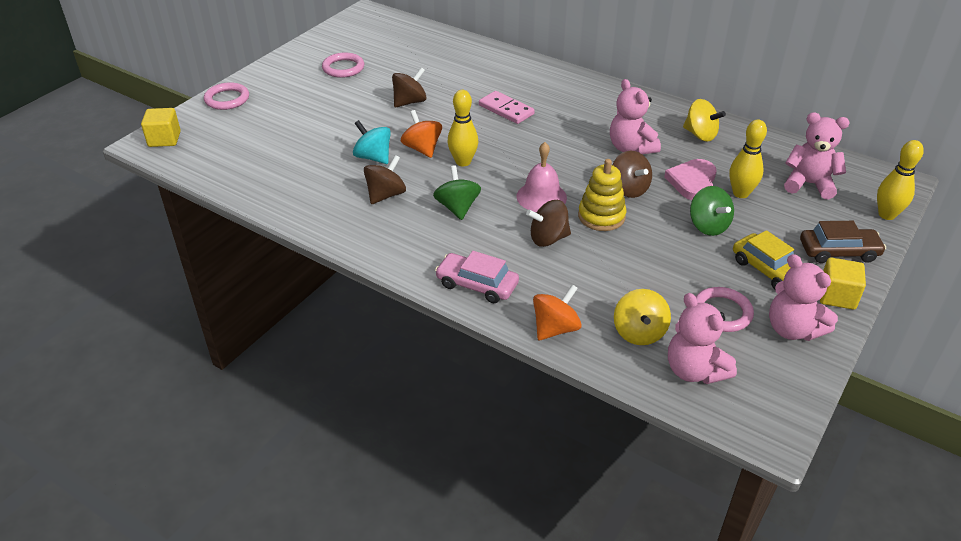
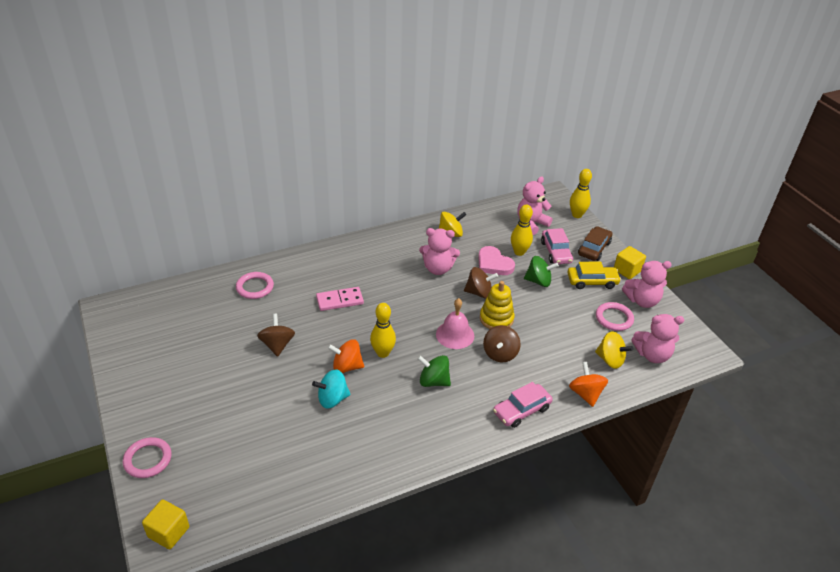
camera: 60 degrees left, 0 degrees up
pink ring [322,52,364,78] -> pink ring moved to [236,272,274,299]
brown spinning top [364,155,406,204] -> none
none -> pink car [541,228,573,264]

